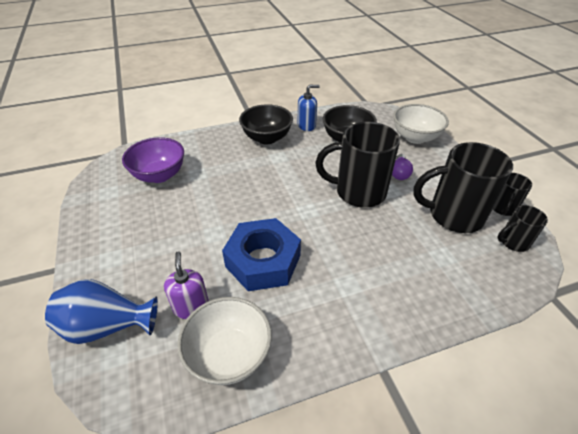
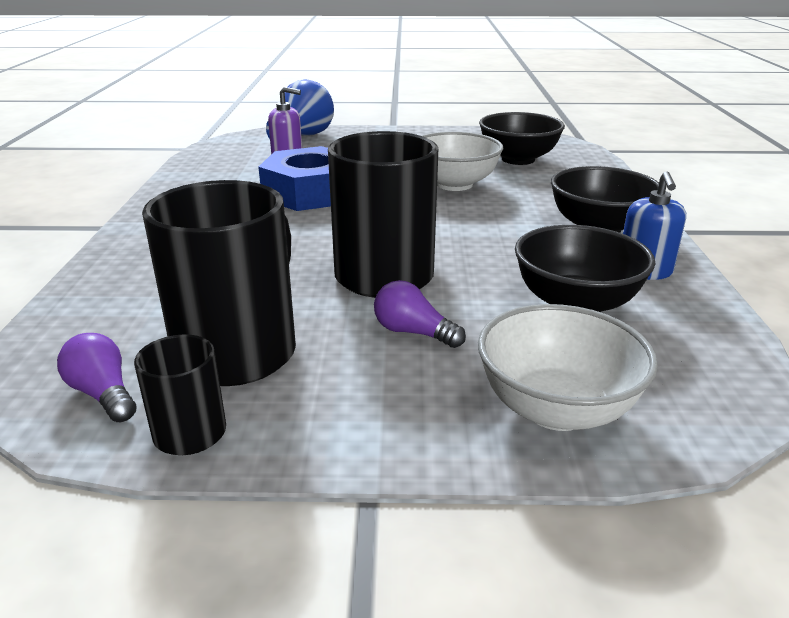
camera: 110 degrees right, 15 degrees down
purple bowl [122,137,184,183] -> black bowl [479,112,565,165]
white bowl [177,297,272,385] -> white bowl moved to [422,132,503,191]
black mug [498,205,548,252] -> purple light bulb [57,333,137,422]

